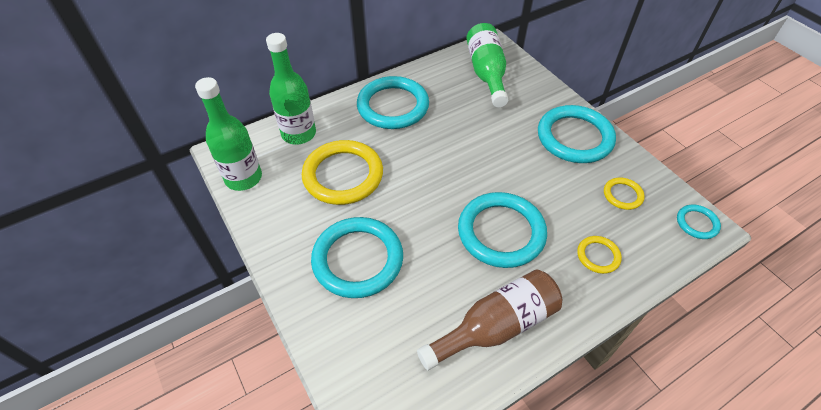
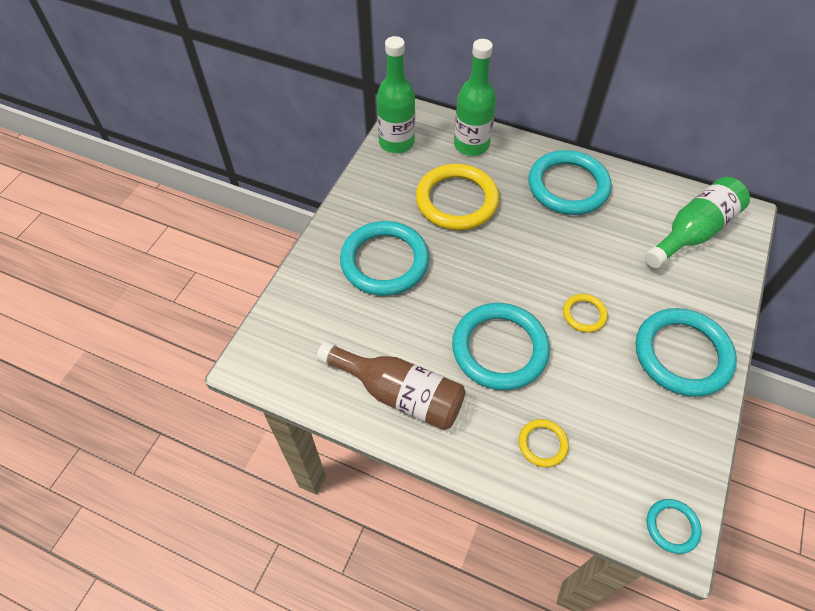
camera: 55 degrees right, 5 degrees up
yellow ring [604,178,645,210] -> yellow ring moved to [563,294,608,333]

